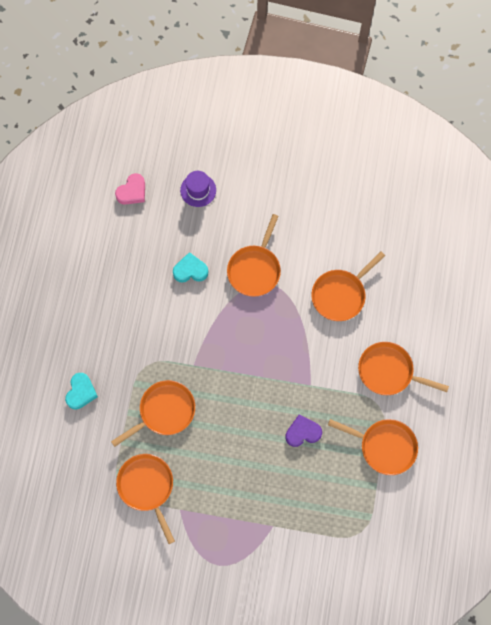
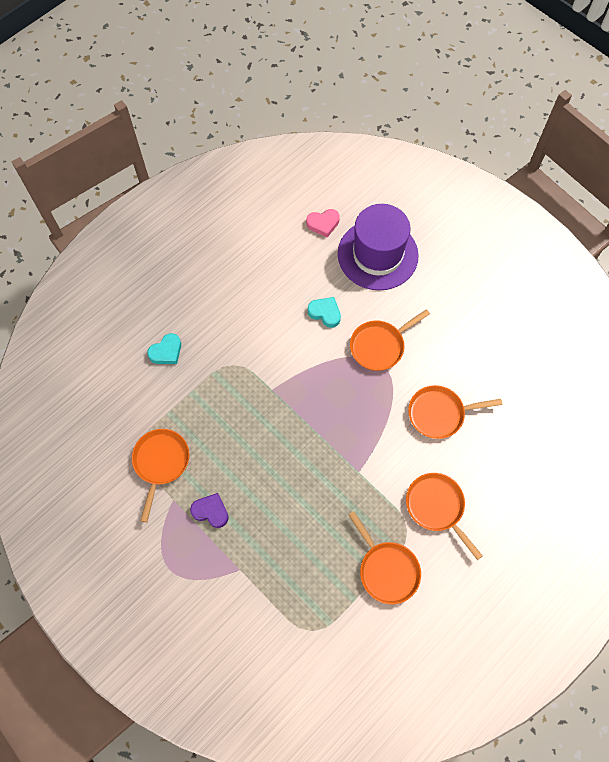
camera: 35 degrees right, 5 degrees down
orange pan [111,380,195,447] -> none
purple hat [180,171,216,207] -> purple hat [338,204,419,291], size x2.27
purple heart [285,414,322,447] -> purple heart moved to [190,493,229,528]

